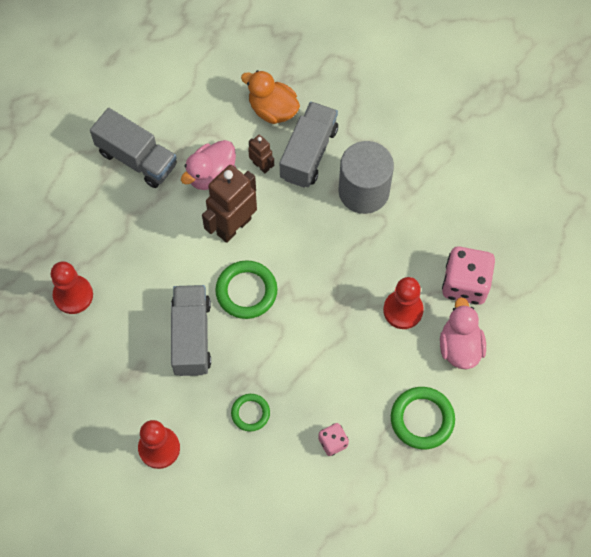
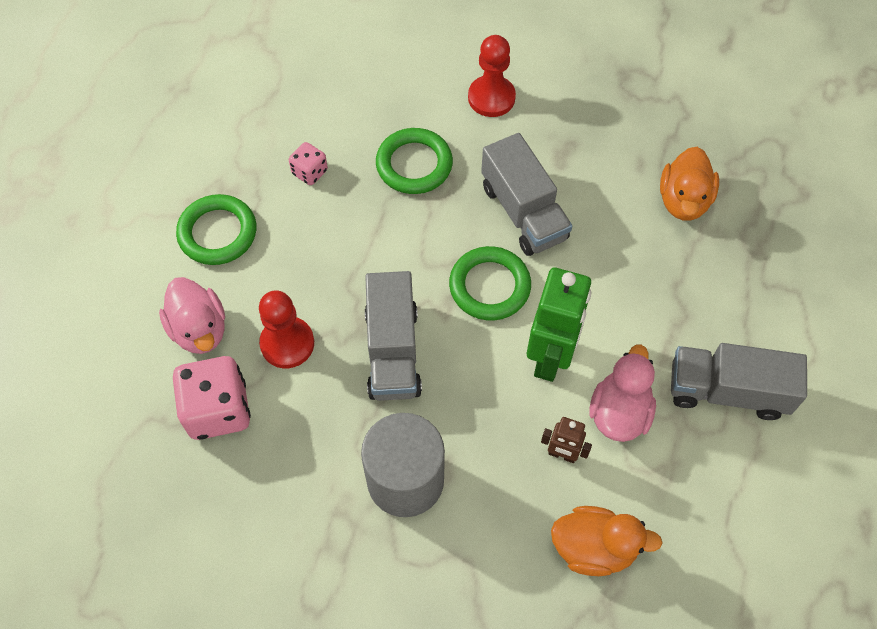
camera: 155 degrees right, 5 degrees down
red pawn [51,261,93,314] -> orange duck [660,147,719,221]
brown robot [202,165,257,243] -> green robot [527,268,591,382]
green ring [231,394,270,431] -> green ring [376,128,453,194], size x1.65
grey truck [280,102,338,188] -> grey truck moved to [365,271,422,401]

